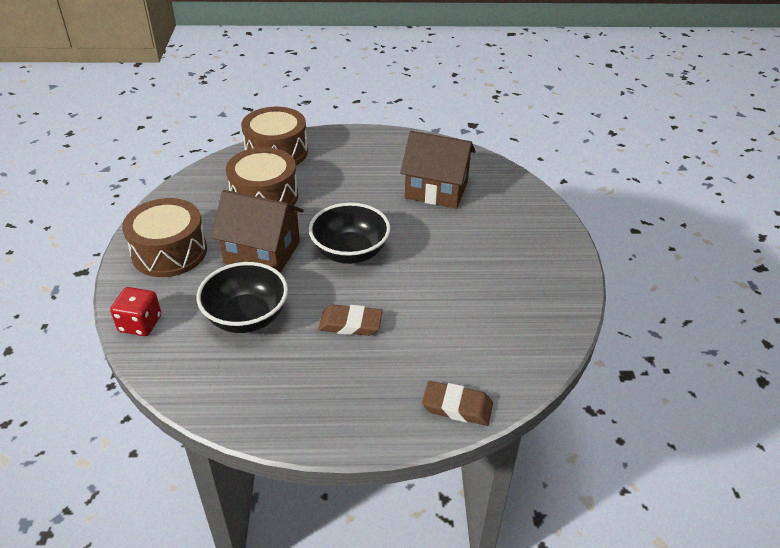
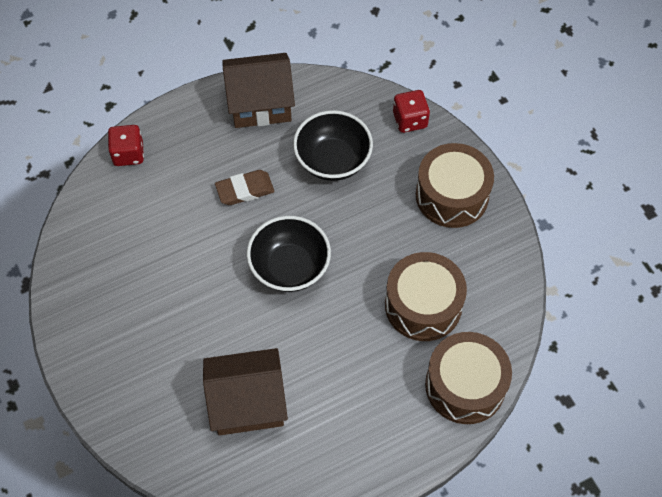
camera: 155 degrees right, 20 degrees up
brown house [211,190,304,273] -> brown house moved to [222,53,295,128]
brown eraser [422,381,493,426] -> red dice [108,125,144,166]

